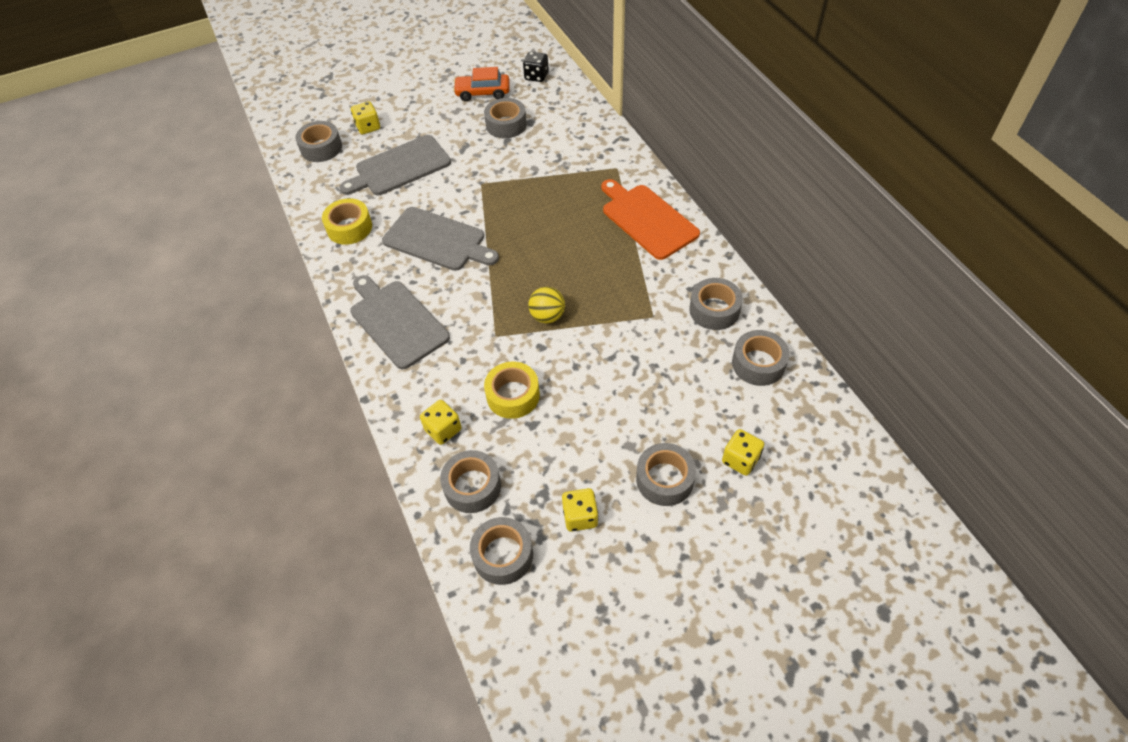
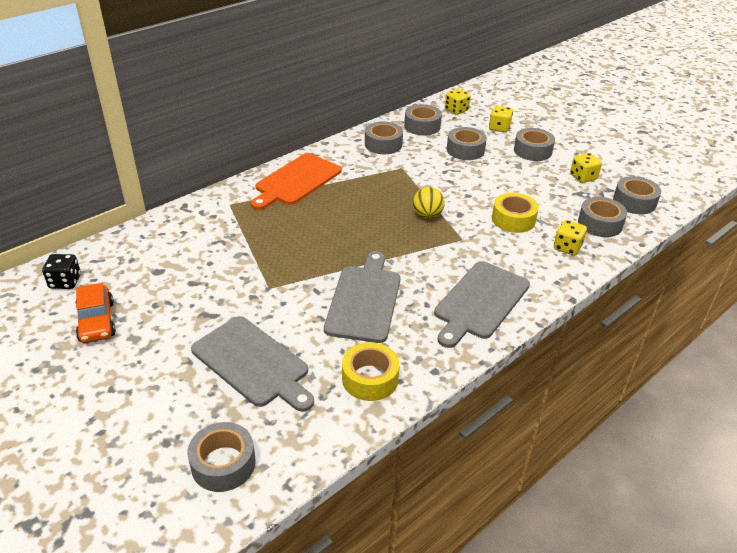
camera: 110 degrees left, 15 degrees down
yellow dice [351,101,380,134] -> yellow dice moved to [445,88,471,115]
grey tape [484,98,527,138] -> grey tape moved to [447,127,487,160]

